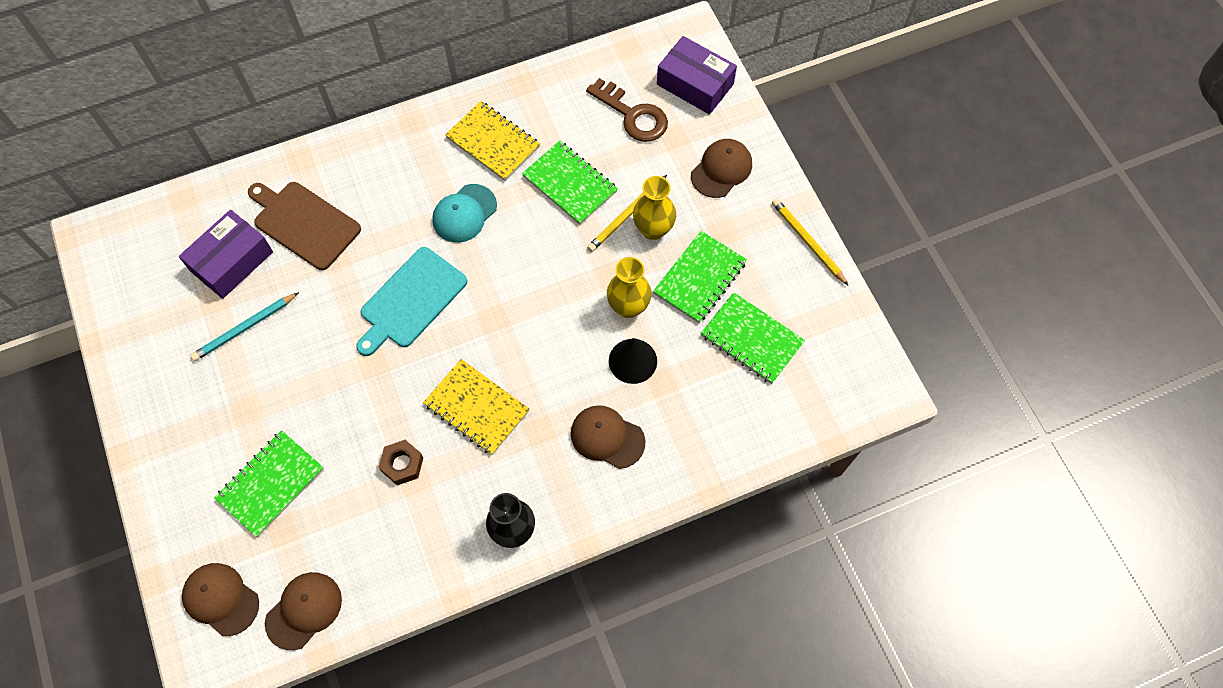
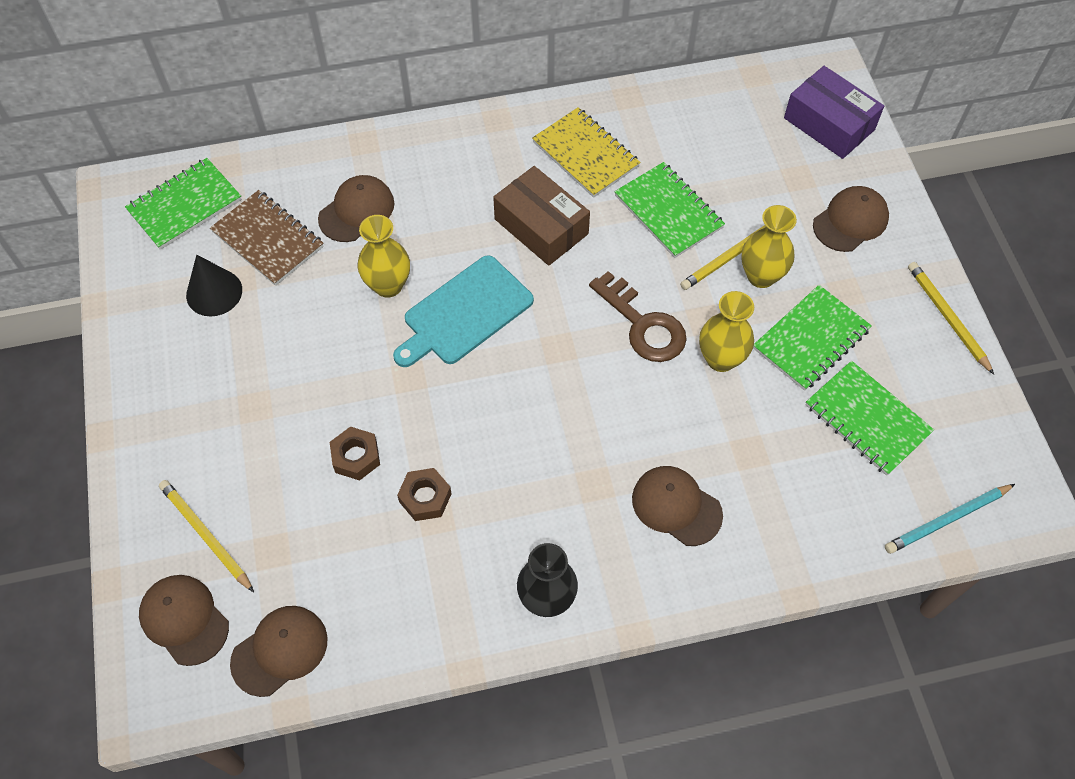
camera: 10 degrees right, 5 degrees down
purple box [179,210,273,299] -> brown notebook [210,190,324,286]
turquoise pencil [190,292,299,361] -> turquoise pencil moved to [885,484,1015,554]
green notebook [214,430,324,537] -> green notebook moved to [125,158,242,250]
brown cutting board [248,182,361,270] -> brown cap [318,175,395,242]
yellow notebook [423,359,529,455] -> none
turquoise cap [432,184,497,243] -> brown box [493,166,590,266]
brown key [586,78,668,142] -> brown key moved to [589,271,687,362]
black cone [609,338,657,384] -> black cone moved to [186,255,242,316]
none -> yellow pencil [159,480,254,592]
none -> brown nut [330,427,380,481]
none -> yellow vase [358,215,410,298]

